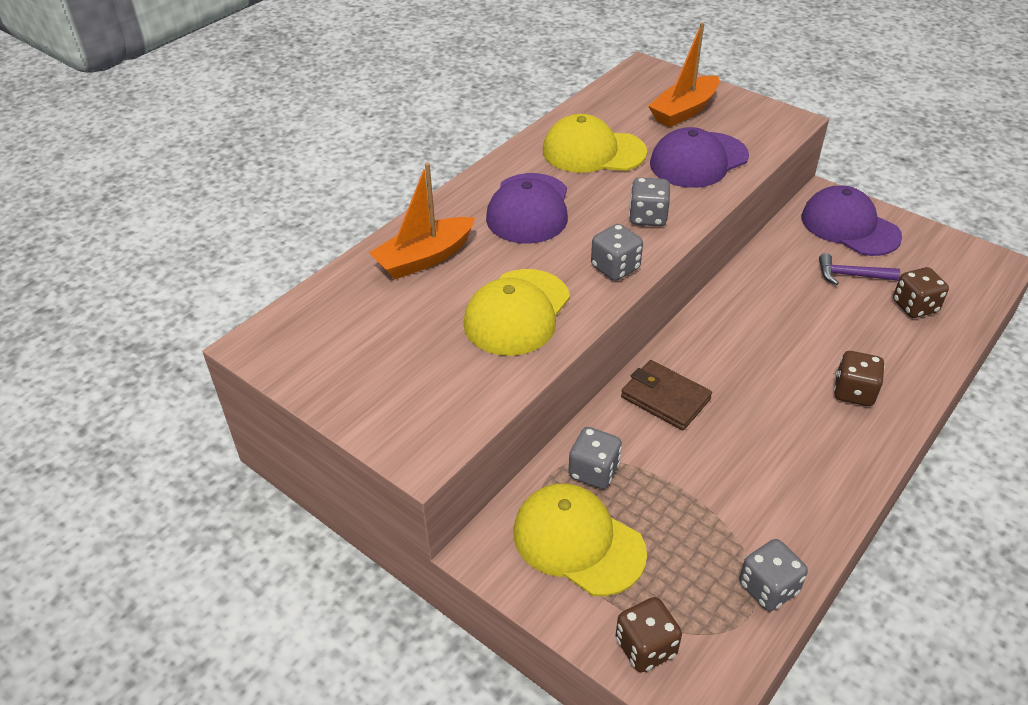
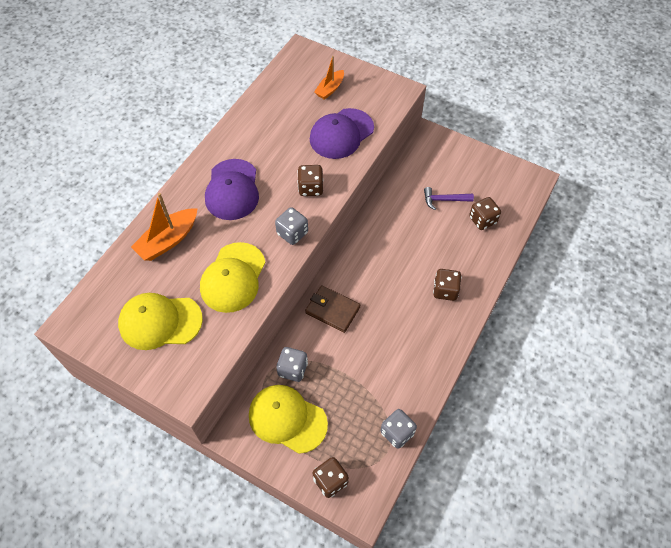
camera: 10 degrees left, 15 degrees up
yellow cap [543,114,647,173] -> yellow cap moved to [118,293,203,350]
grey dice [629,177,670,226] -> brown dice [297,165,323,196]
orange boat [648,23,719,127] -> orange boat [314,56,344,100], size x0.65
purple cap [801,185,902,256] -> none

